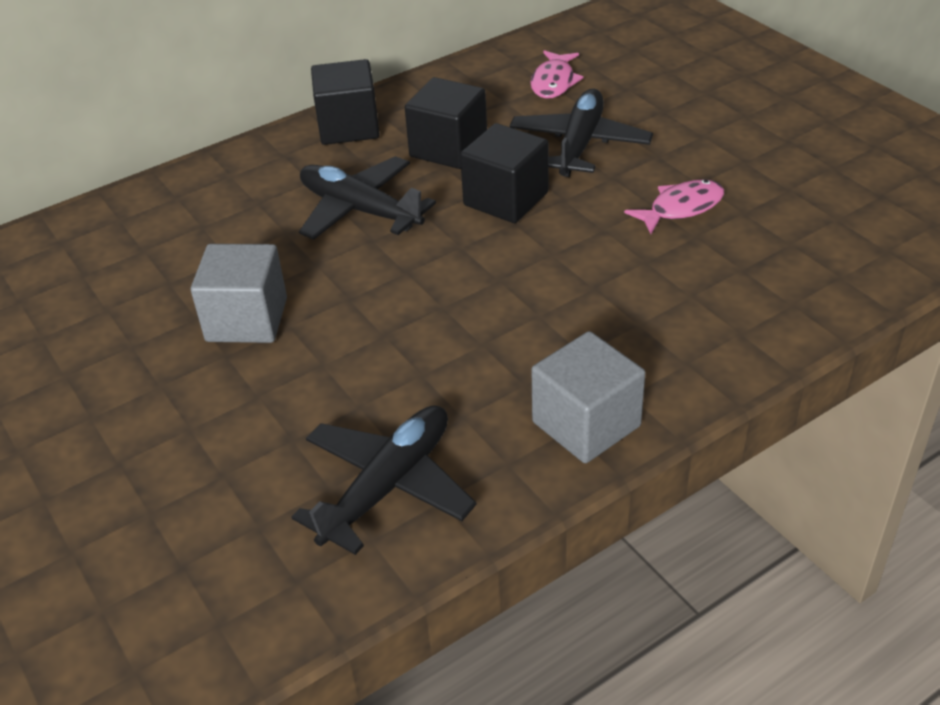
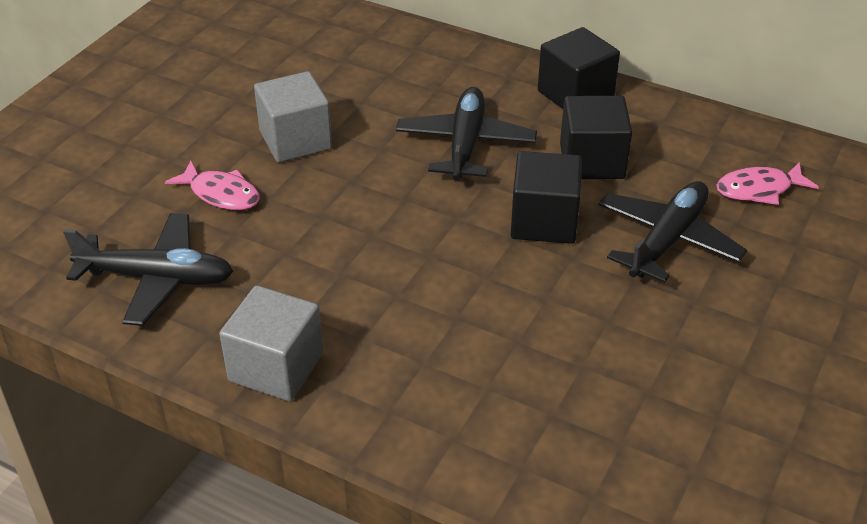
camera: 60 degrees right, 0 degrees up
black plane [509,89,653,177] -> black plane turned 45 degrees counterclockwise [598,181,747,283]
pink fish [624,179,724,234] -> pink fish moved to [165,161,260,210]

